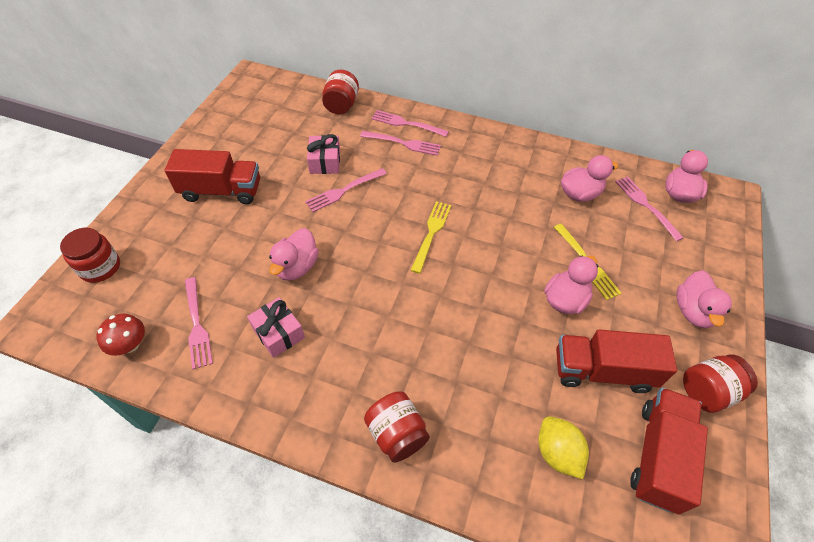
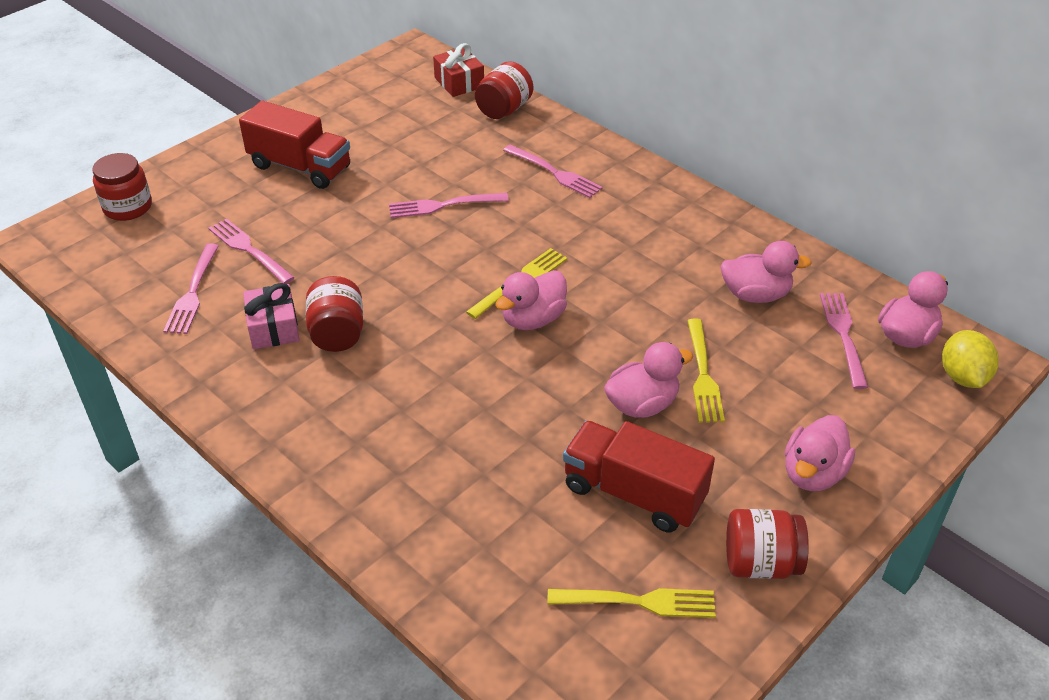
camera: 25 degrees right, 10 degrees down
red mushroom [96,314,145,356] -> none
pink duck [269,228,319,281] -> pink duck moved to [495,270,567,330]
pink gift [307,134,340,174] -> none
red jar [364,391,430,463] -> red jar moved to [306,276,363,352]
pink fork [371,110,449,137] -> pink fork moved to [208,218,295,284]
yellow lemon [538,416,589,479] -> yellow lemon moved to [942,330,999,388]
red truck [630,388,708,515] -> yellow fork [547,588,716,618]
none -> red gift [433,43,484,97]

